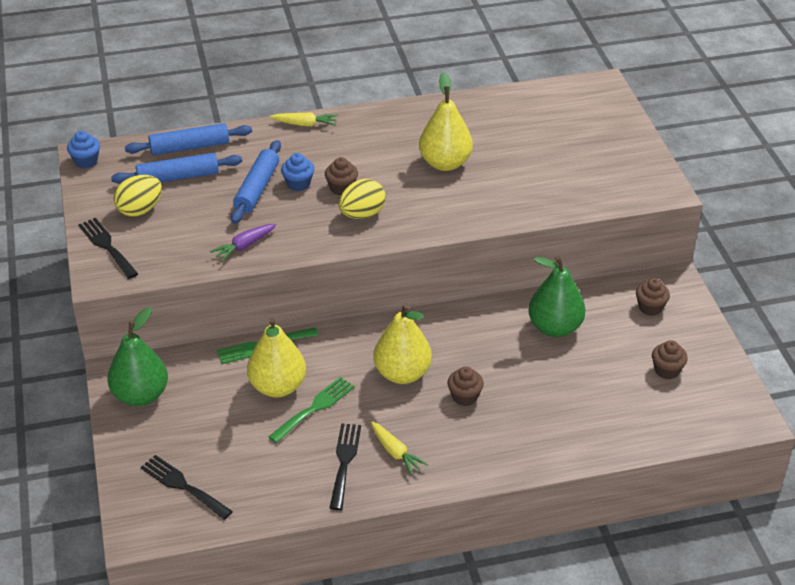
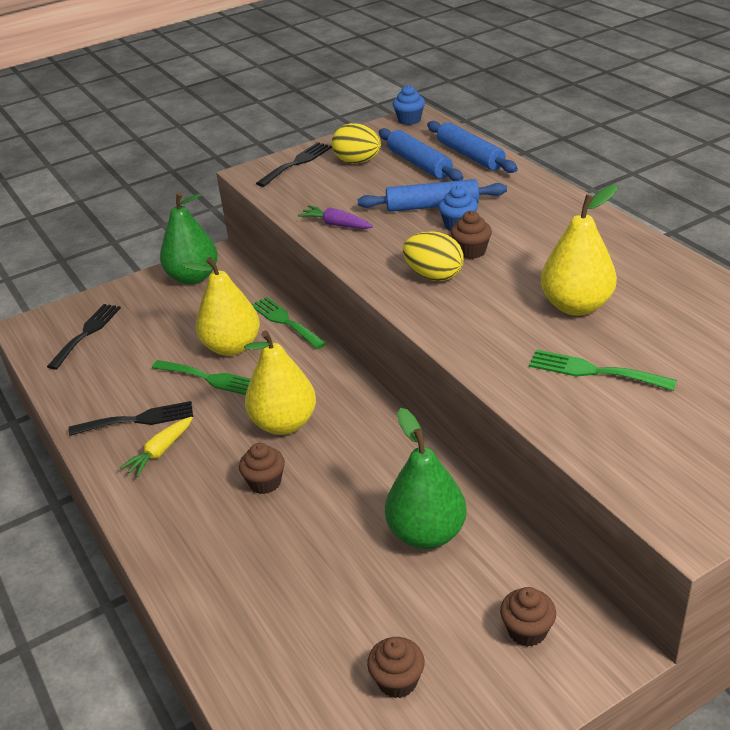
camera: 75 degrees right, 5 degrees down
yellow carrot [270,112,338,126] -> none
none -> green fork [529,350,677,391]

